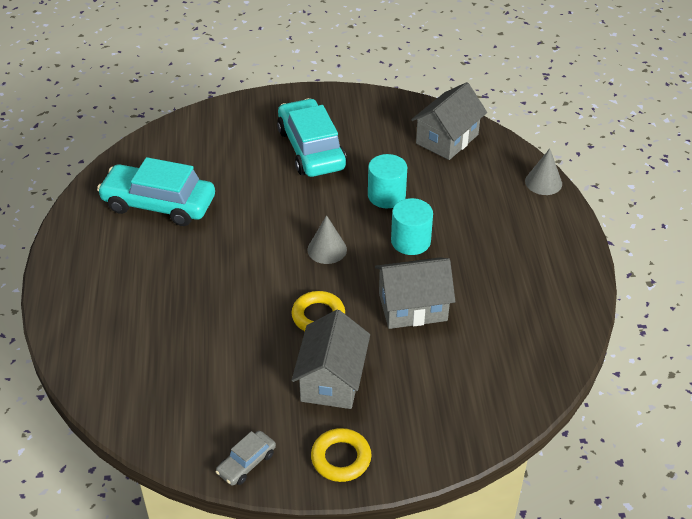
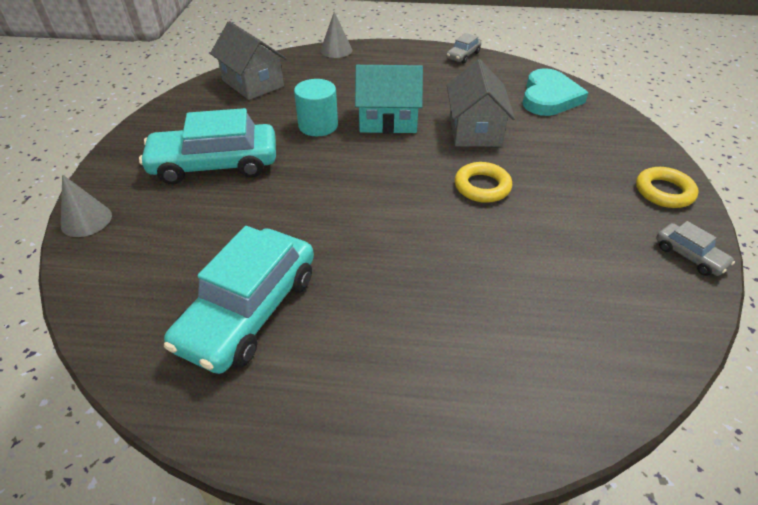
camera: 80 degrees left, 0 degrees up
grey house [291,310,370,409] -> none
grey cone [307,215,347,264] -> grey cone moved to [61,174,112,237]
turquoise cylinder [391,198,433,255] -> turquoise house [355,65,423,134]
none -> grey car [446,33,481,64]
none -> turquoise heart [523,68,588,116]

